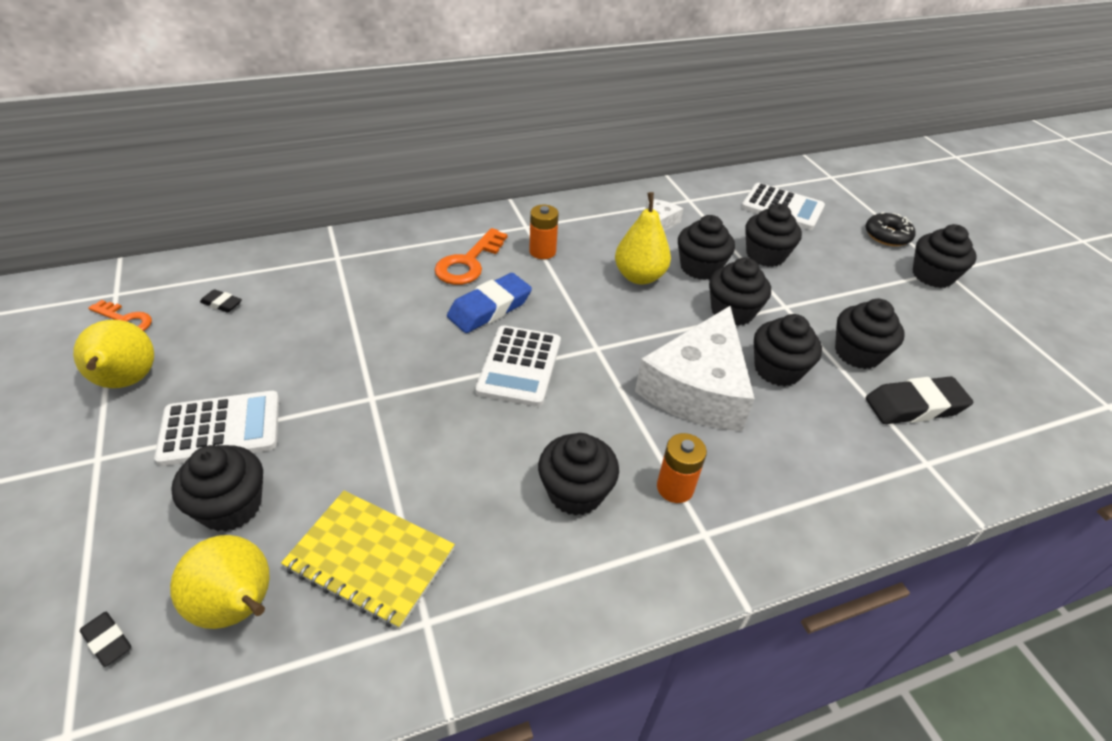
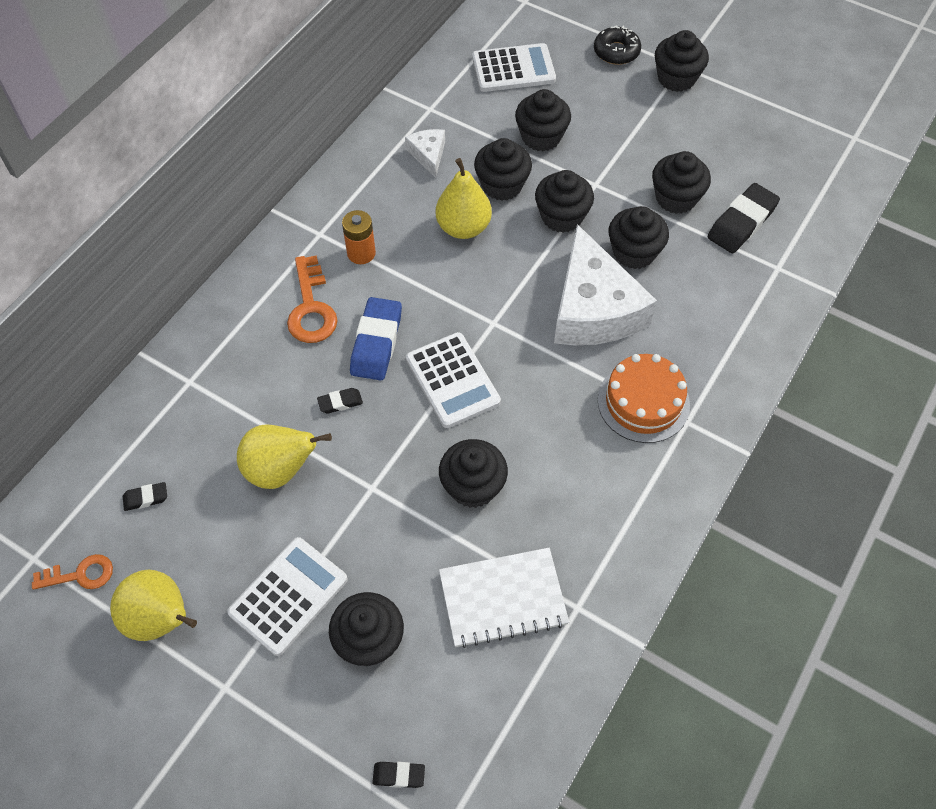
camera: 35 degrees left, 15 degrees up
yellow pear [170,535,270,629] -> yellow pear moved to [237,425,332,489]
yellow notebook [281,491,455,629] -> white notebook [439,548,569,648]
black cupcake [538,433,619,516] -> black cupcake moved to [439,439,508,508]
orange battery [657,433,707,503] -> orange cake [598,354,690,443]
none -> black eraser [317,388,363,413]

